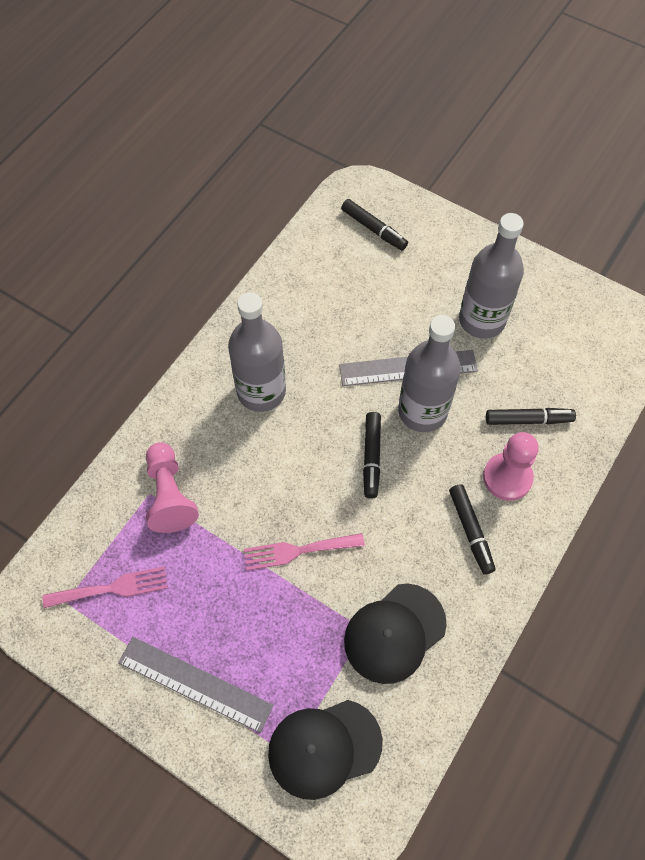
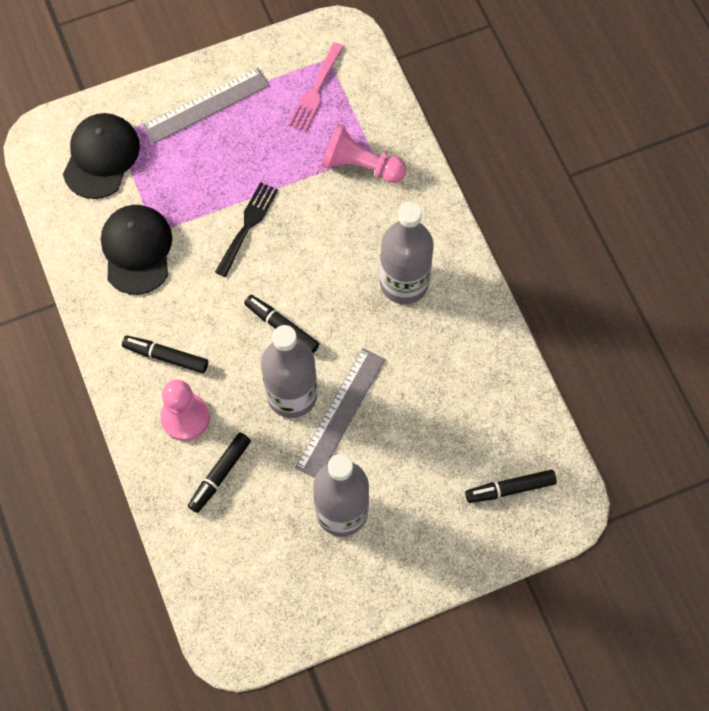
camera: 125 degrees right, 5 degrees up
pink fork [244,533,365,571] -> black fork [215,182,278,277]

